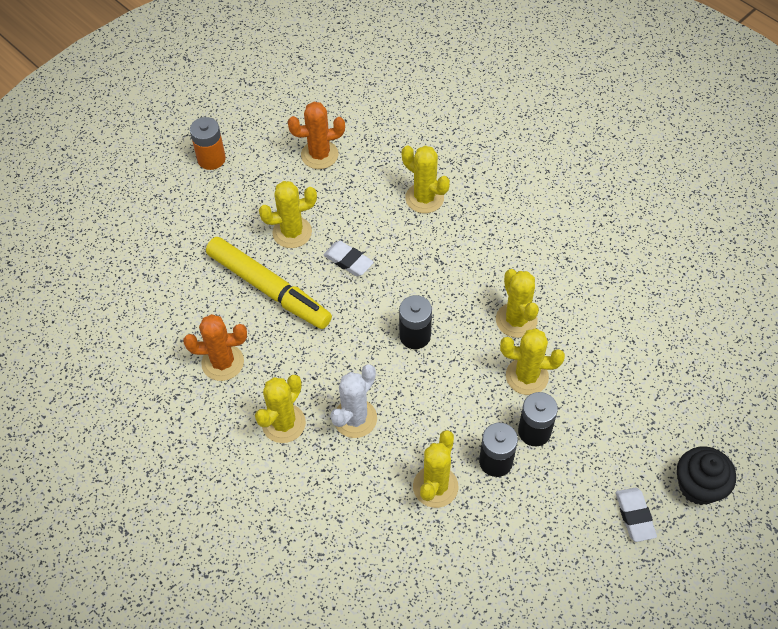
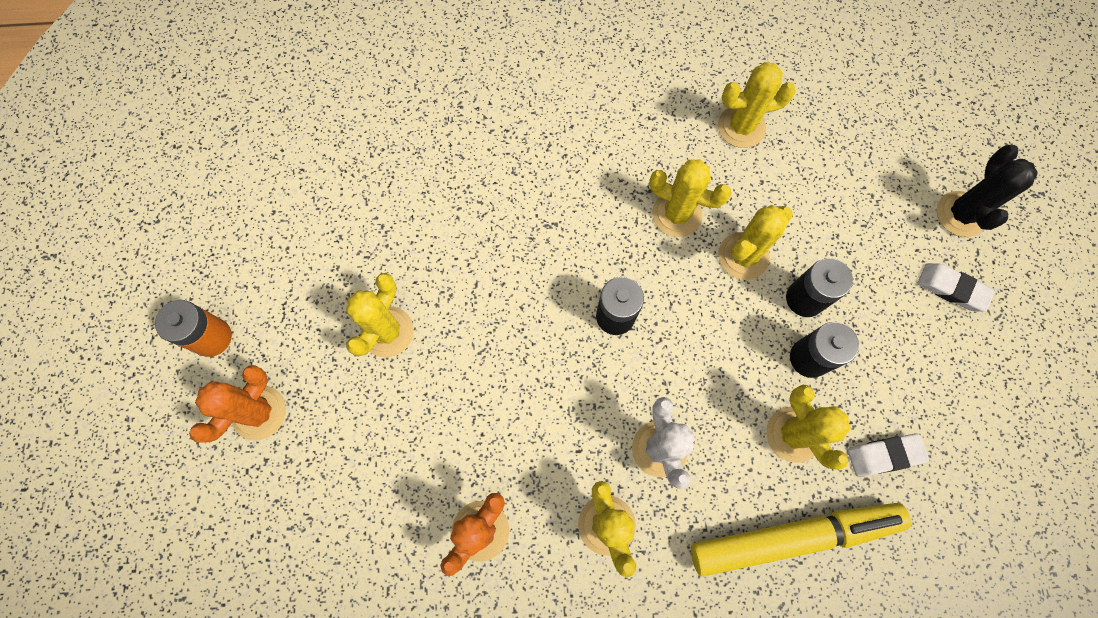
camera: 50 degrees left, 15 degrees up
yellow marker [206,237,332,329] -> yellow marker moved to [691,503,911,577]
orange cactus [288,102,345,169] -> orange cactus moved to [189,365,286,443]
white eraser [323,241,374,276] -> white eraser moved to [848,434,929,477]
yellow cactus [402,145,450,213] -> yellow cactus moved to [718,62,796,148]
black cupcake [677,446,736,505] -> black cactus [937,145,1037,237]

